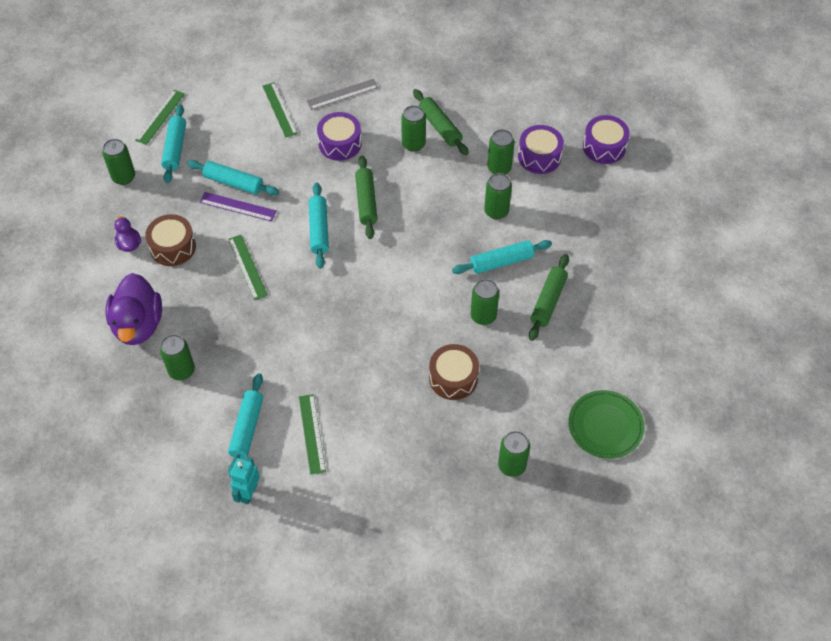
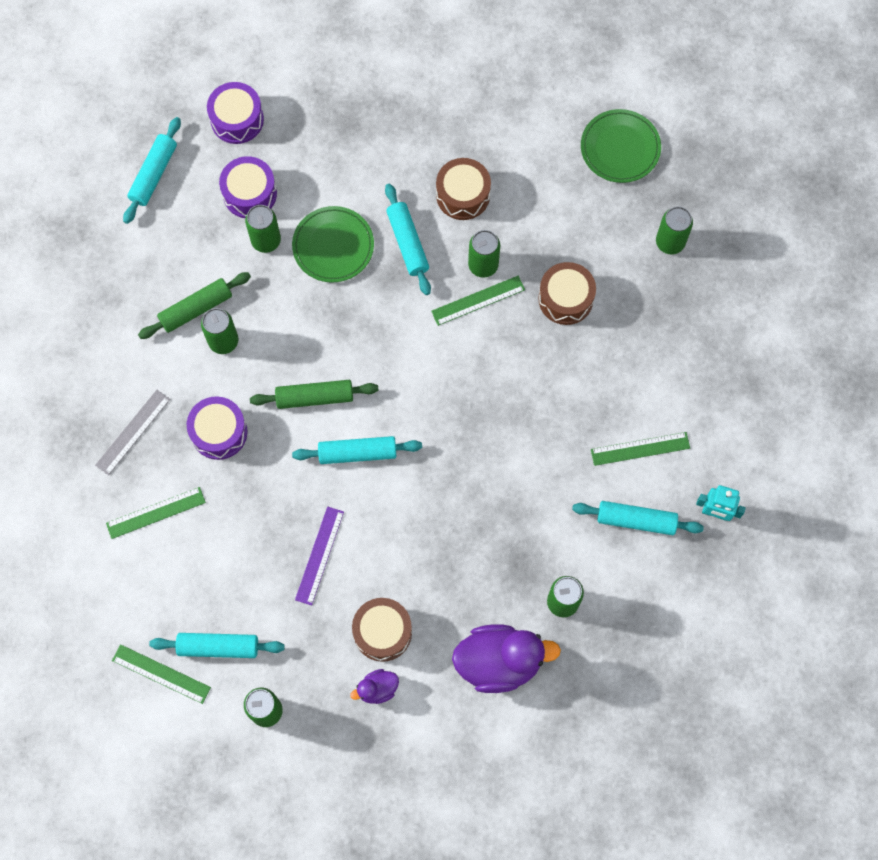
camera: 90 degrees left, 15 degrees up
turquoise rolling pin [187,160,279,196] -> turquoise rolling pin moved to [123,117,181,224]
green ruler [228,235,268,300] -> green ruler moved to [431,276,525,326]
grey ruler [307,79,378,110] -> grey ruler turned 60 degrees clockwise [95,390,170,475]
green can [484,173,512,219] -> green plate [292,206,374,283]
green rolling pin [529,254,569,341] -> brown drum [436,158,491,220]

